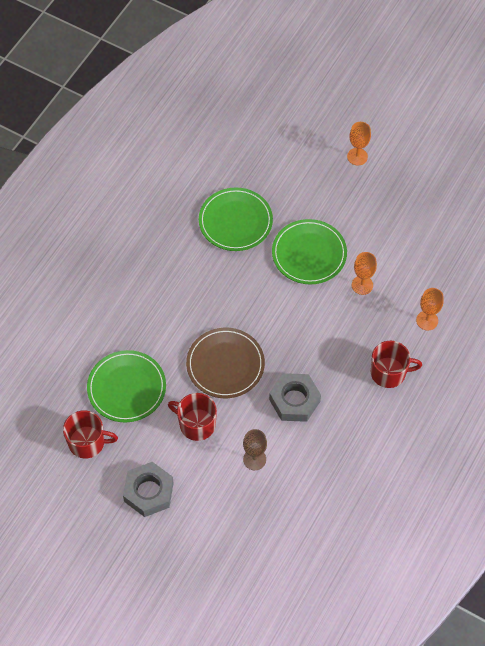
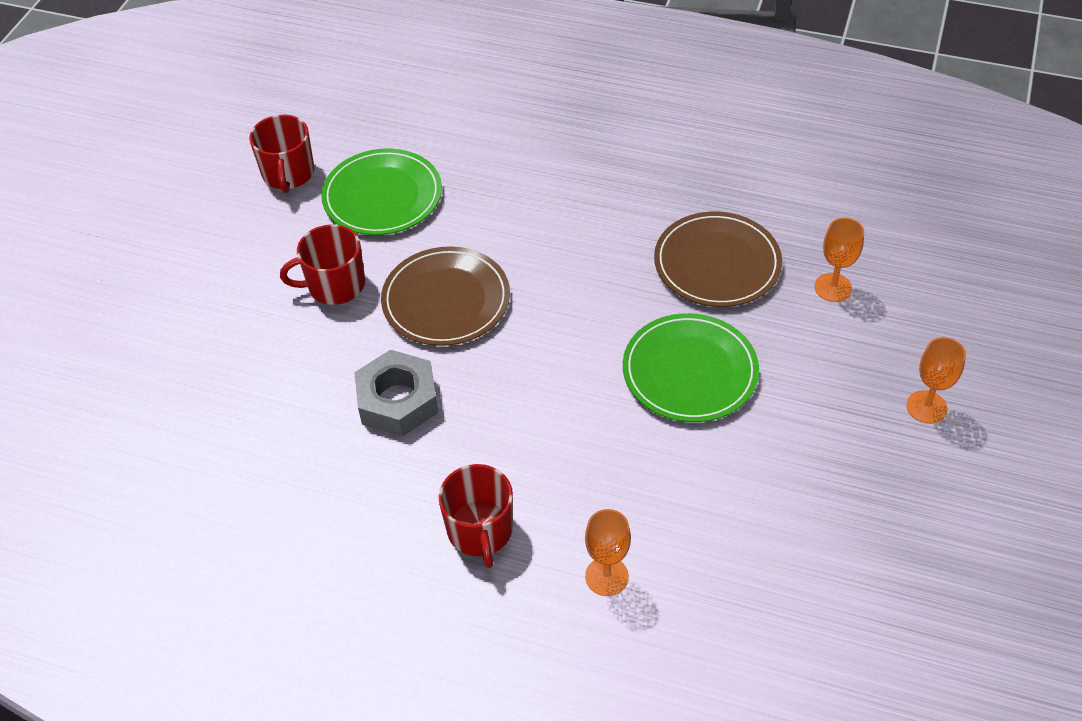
camera: 80 degrees right, 10 degrees down
grey nut [123,462,174,517] -> none
red mug [168,393,217,441] -> red mug turned 120 degrees counterclockwise [280,224,365,305]
green plate [199,187,273,251] -> brown plate [654,212,782,307]
brown goblet [243,429,267,470] -> none
orange goblet [352,252,377,295] -> orange goblet moved to [815,218,864,302]

